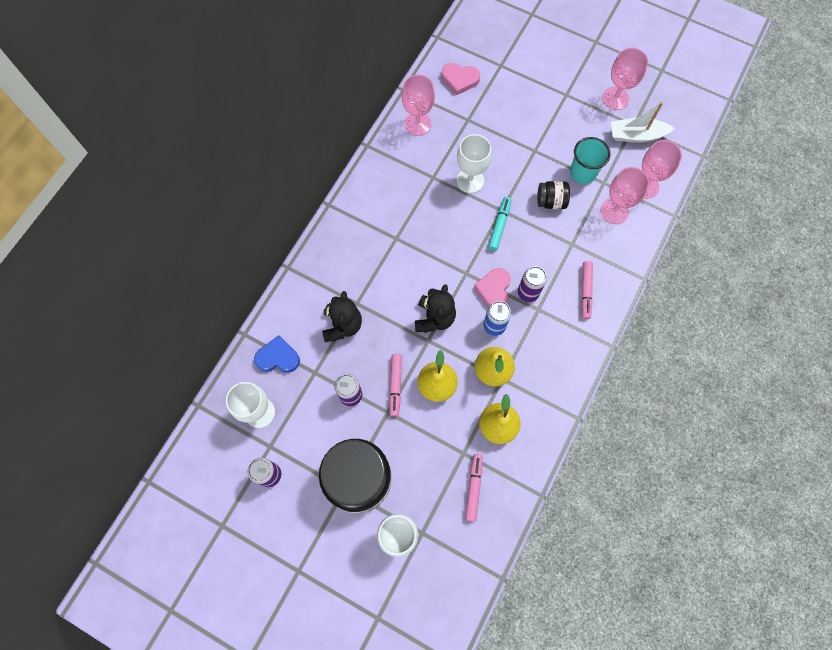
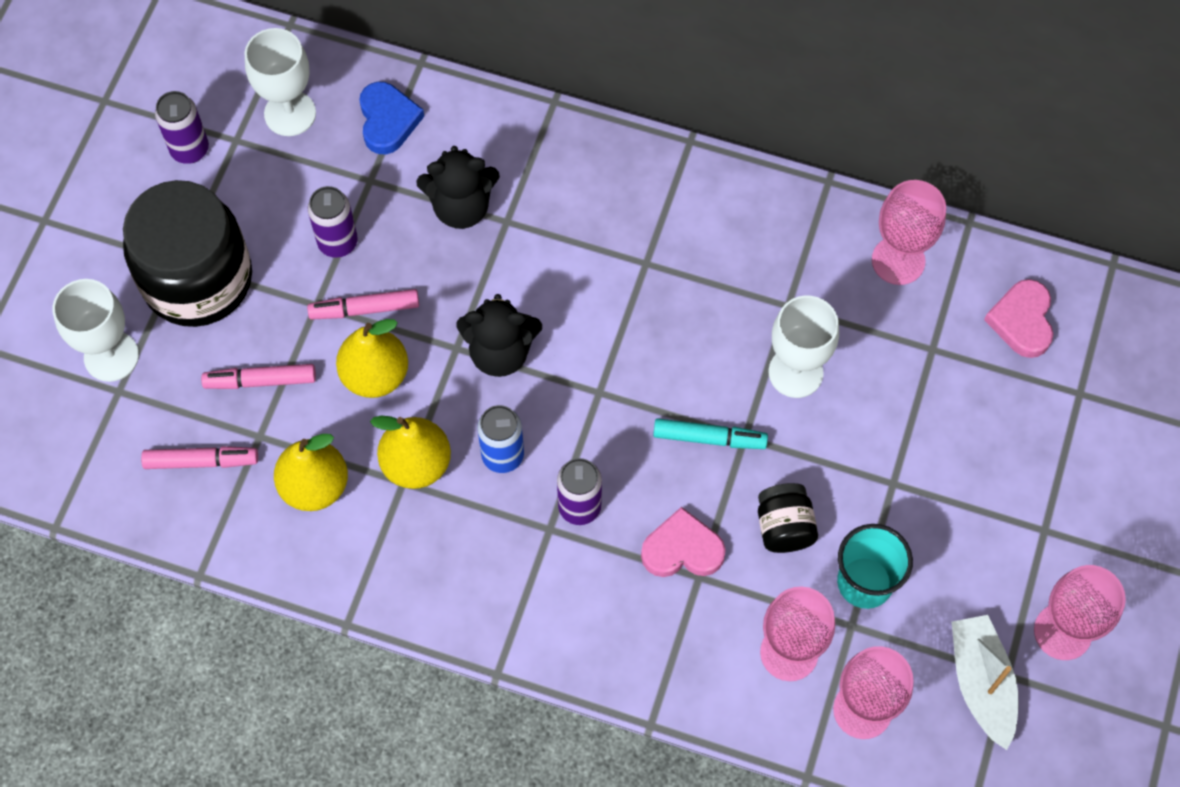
camera: 80 degrees right, 5 degrees down
pink heart [474,268,511,307] -> pink heart moved to [641,507,726,577]
pink marker [581,261,593,320] -> pink marker moved to [201,364,316,389]

